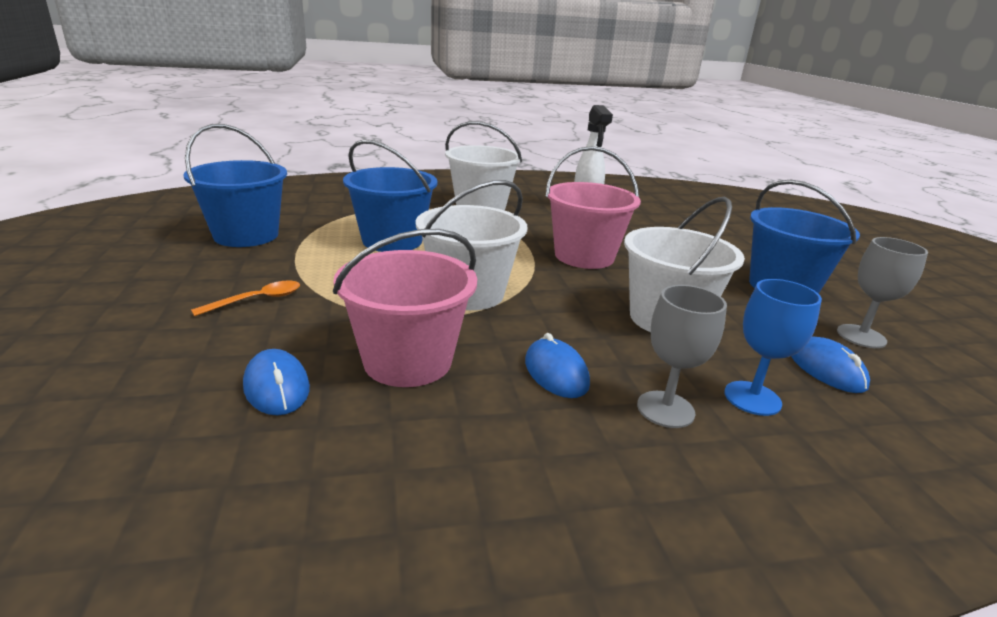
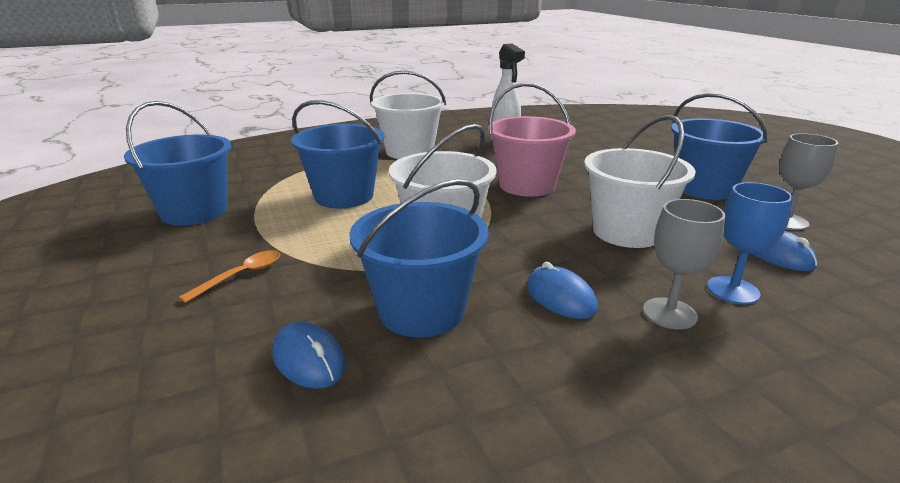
camera: 10 degrees left, 0 degrees up
pink bucket [333,229,477,387] -> blue bucket [349,179,489,337]

